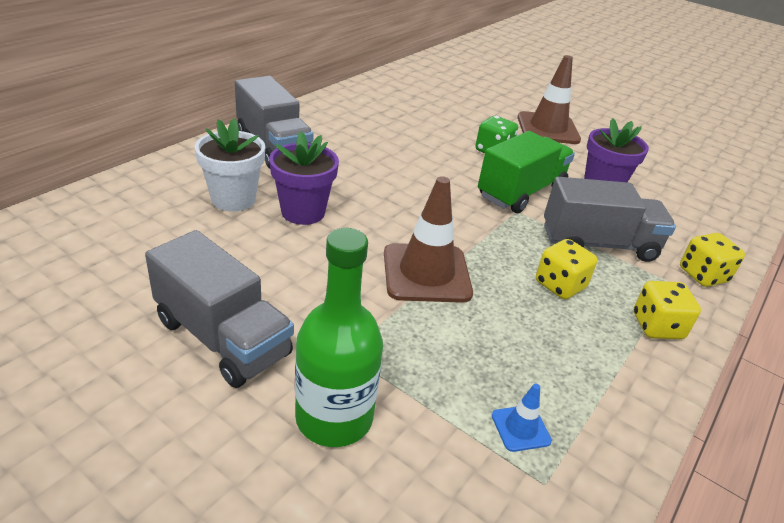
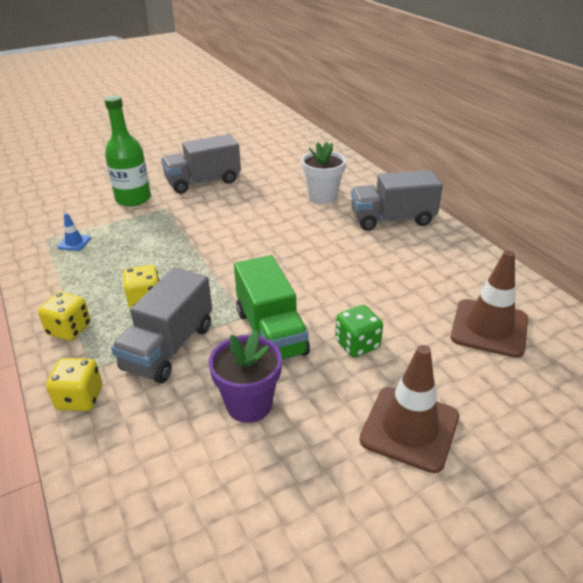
camera: 120 degrees right, 0 degrees up
purple flower pot [269,131,339,225] -> none
brown traffic cone [384,176,473,303] -> brown traffic cone moved to [450,250,528,358]

